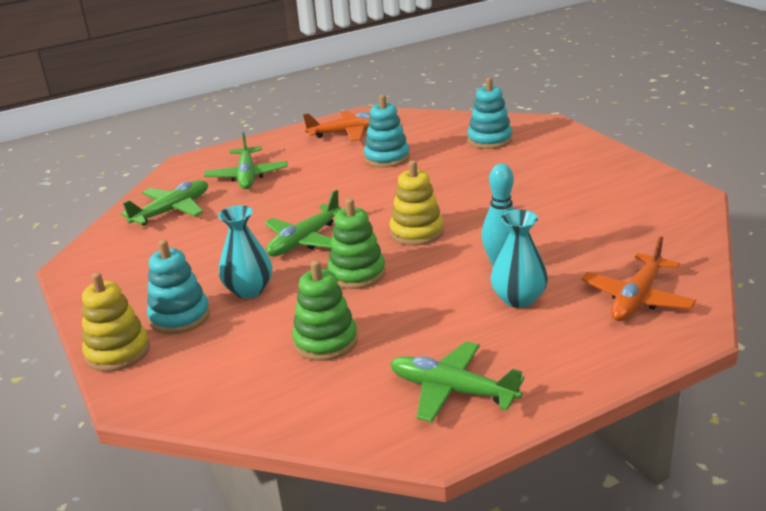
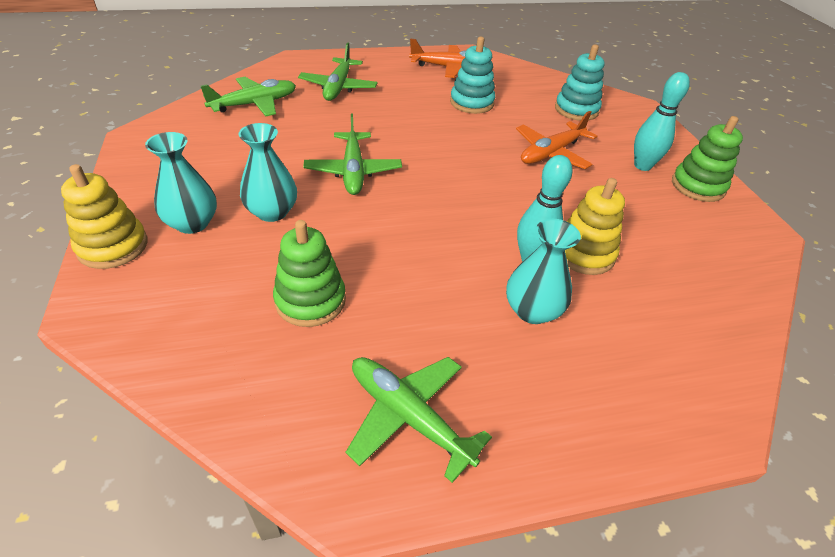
camera: 10 degrees right, 15 degrees up
turquoise stacking toy [147,240,210,334] -> turquoise vase [145,132,217,234]
green plane [265,190,341,256] -> green plane turned 60 degrees counterclockwise [303,113,402,195]
green stacking toy [327,198,386,289] -> green stacking toy moved to [672,116,743,202]
yellow stacking toy [389,160,444,246] -> yellow stacking toy moved to [565,178,625,275]
orange plane [581,236,696,321] -> orange plane moved to [516,111,597,169]
none -> turquoise bowling pin [634,72,690,171]

